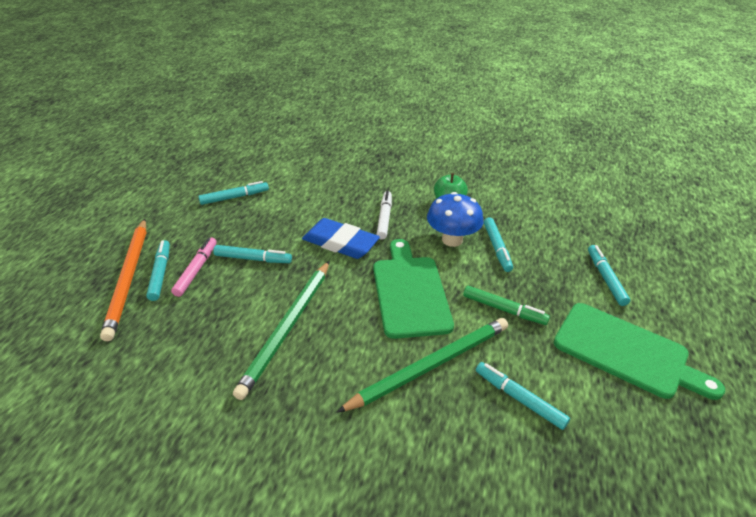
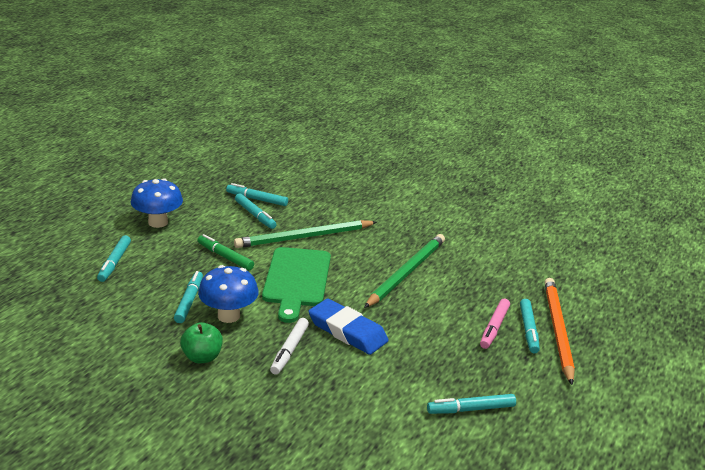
camera: 170 degrees left, 10 degrees down
turquoise marker [213,245,292,263] -> turquoise marker moved to [226,183,288,206]
green cutting board [554,303,725,400] -> blue mushroom [131,178,183,228]

